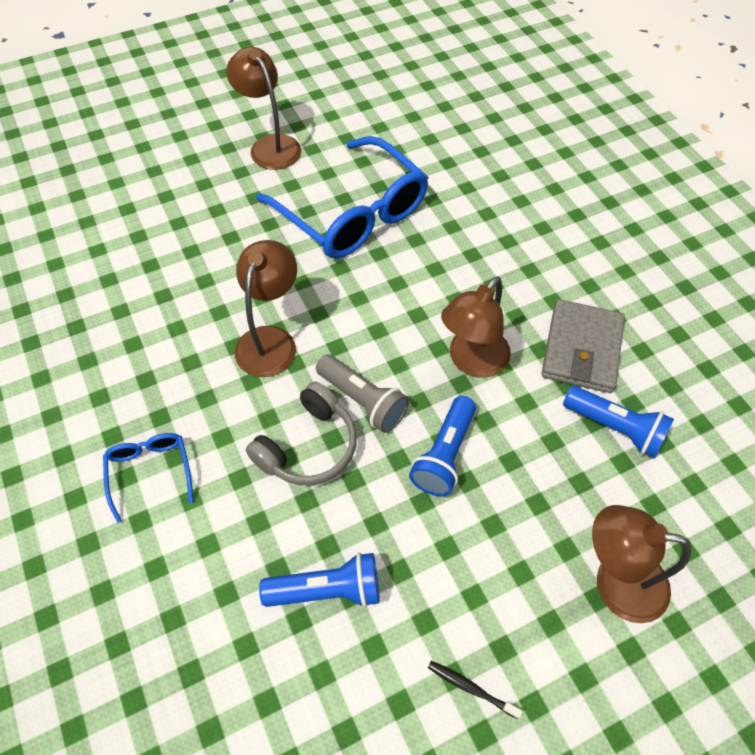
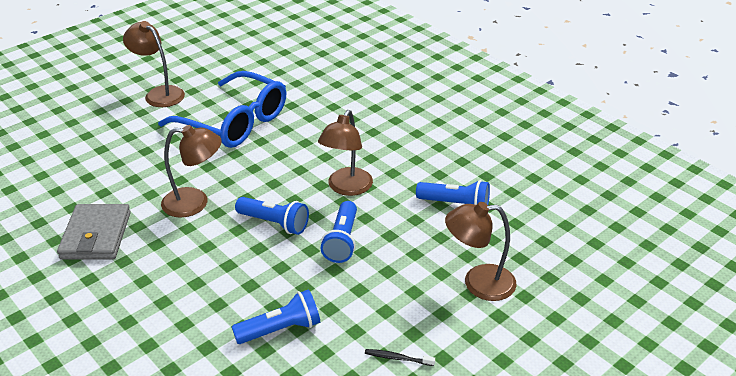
camera: 15 degrees left, 20 degrees down
blue glasses [103,433,194,523] -> none
brown lamp [235,240,297,377] -> brown lamp turned 90 degrees clockwise [161,125,222,218]
grey headphones [246,382,357,485] -> none
grey flashlight [316,354,409,433] -> blue flashlight [235,197,309,235]
grey wallet [541,299,625,393] -> grey wallet moved to [57,204,131,260]

